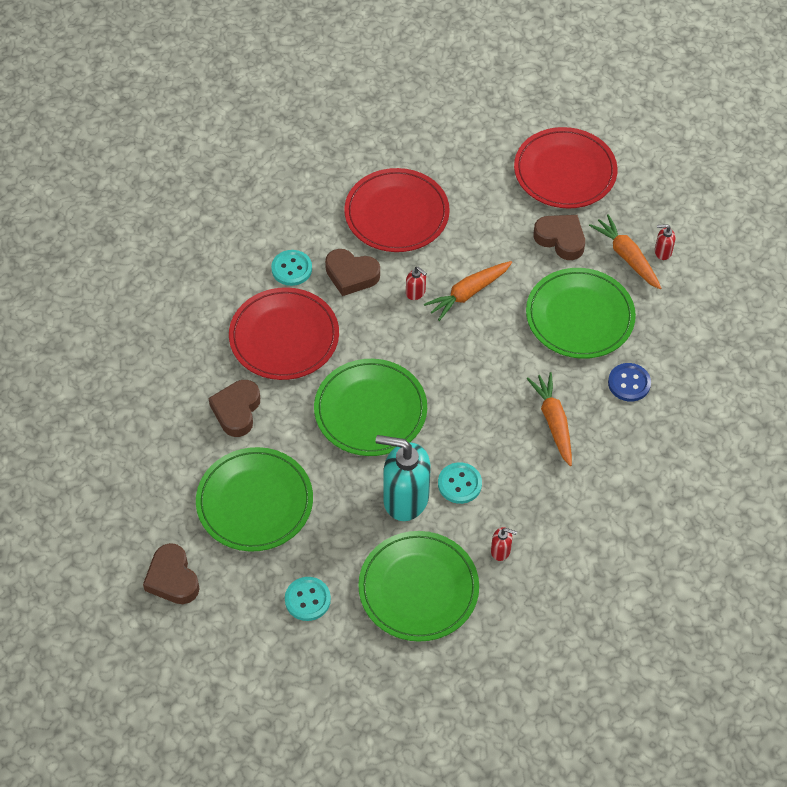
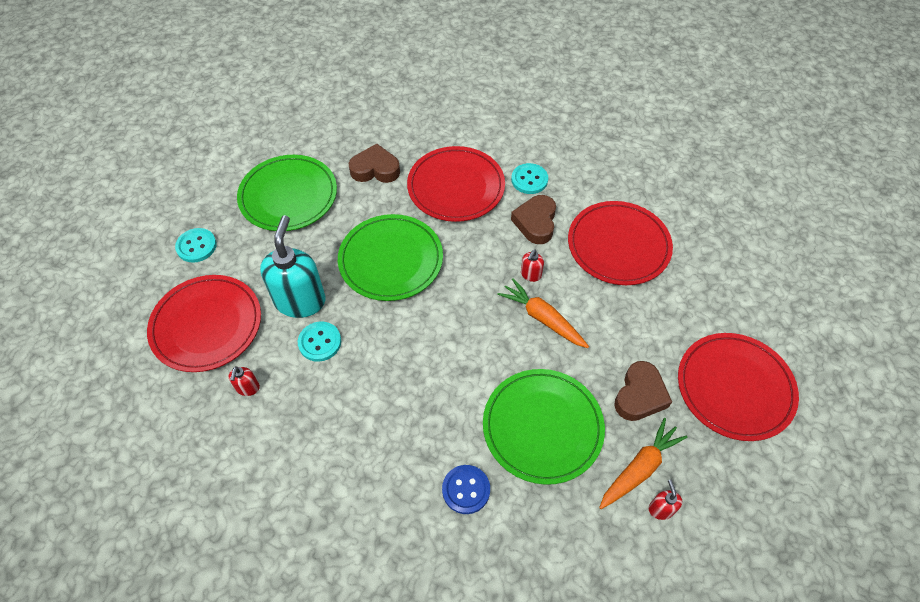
camera: 80 degrees right, 0 degrees up
brown heart [143,543,200,604] -> none
green plate [358,531,479,642] -> red plate [147,275,261,372]
orange carrot [527,372,572,466] -> none

